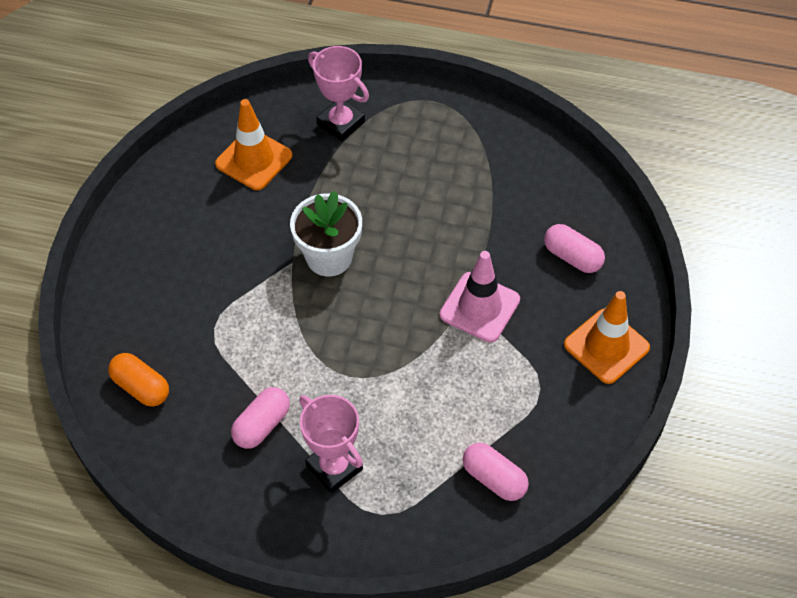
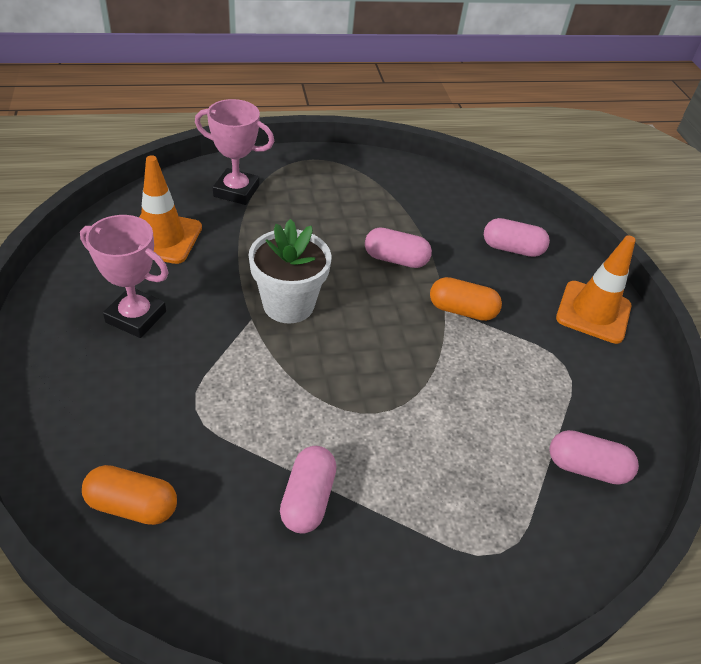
camera: 30 degrees left, 10 degrees down
pink trophy [299,395,363,493] -> pink trophy moved to [80,215,168,338]
pink traffic cone [440,251,520,342] -> orange capsule [430,277,502,321]
none -> pink capsule [365,227,432,268]

